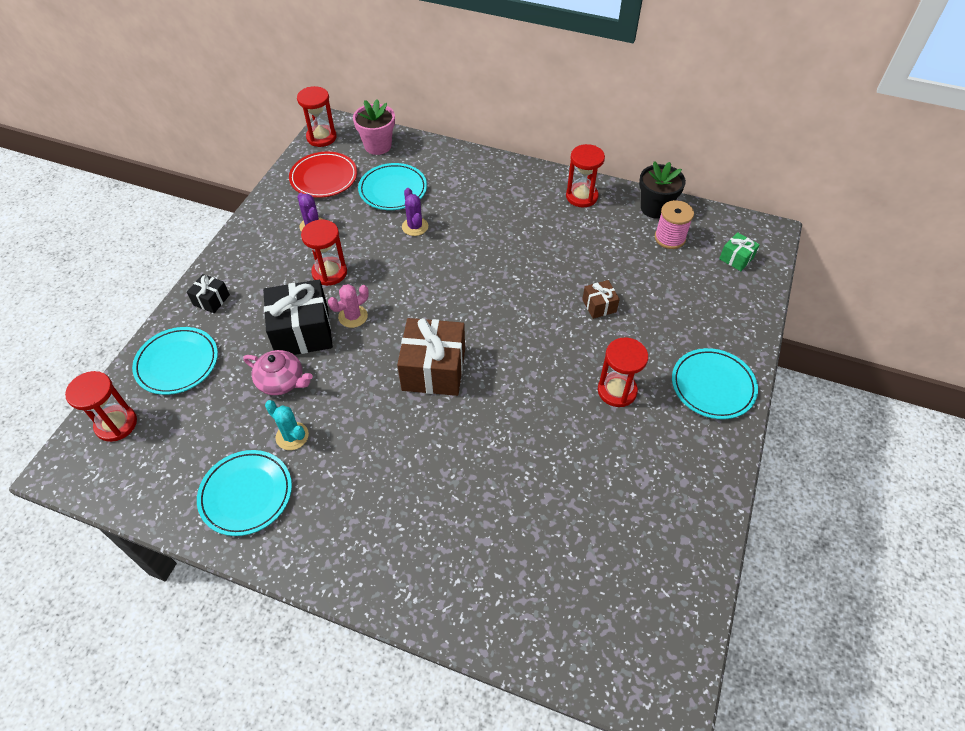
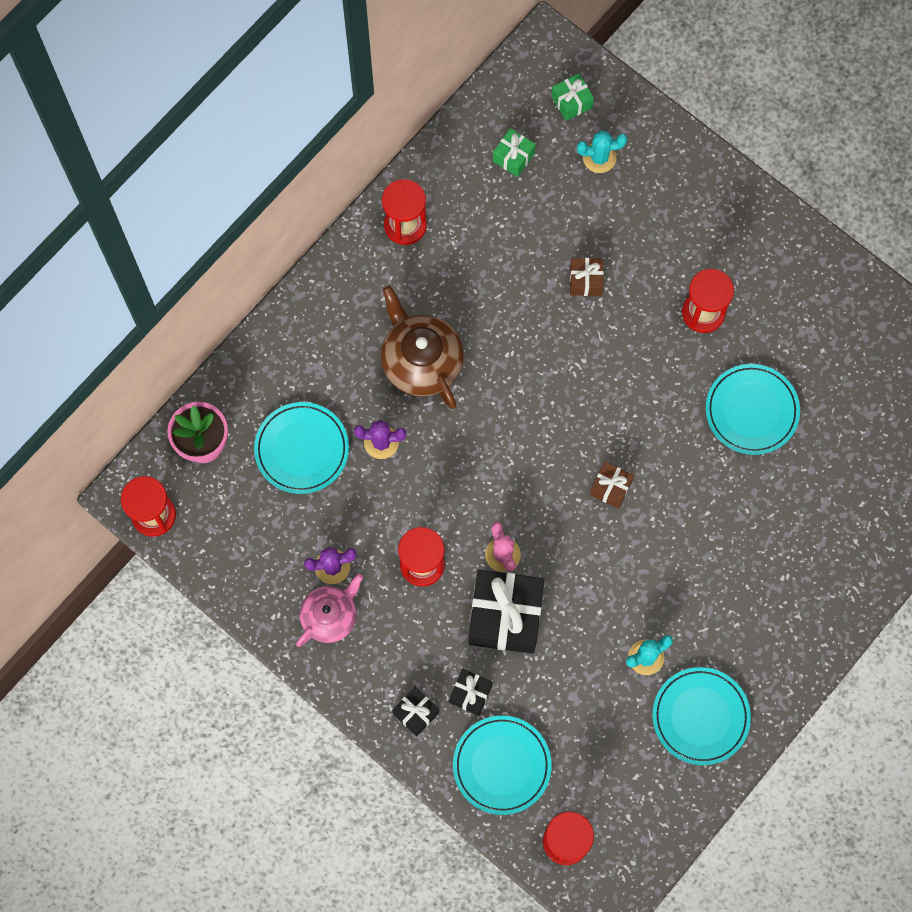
camera: 70 degrees left, 20 degrees up
pink teapot [243,350,313,395] -> pink teapot moved to [296,574,363,647]
red plate [289,152,357,198] -> none
brown gift [397,318,465,396] -> brown gift [590,462,634,509], size x0.49
black flower pot [639,161,686,219] -> none
pink spool [655,200,694,249] -> green gift [493,128,536,177]
turquoise plate [672,348,758,419] -> turquoise plate moved to [706,364,800,455]
none -> brown teapot [381,286,464,409]
none -> black gift [449,669,493,716]
none -> turquoise cactus [577,130,627,173]

